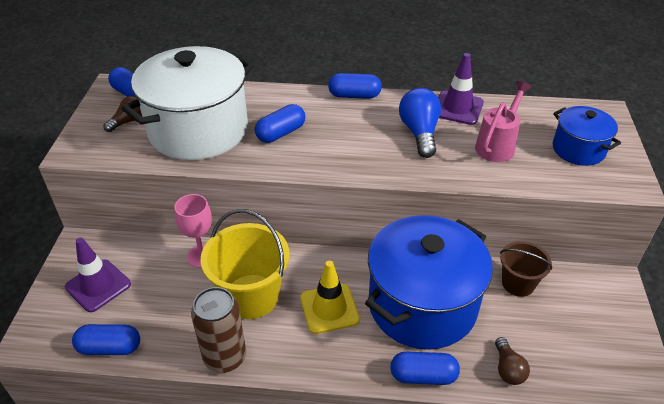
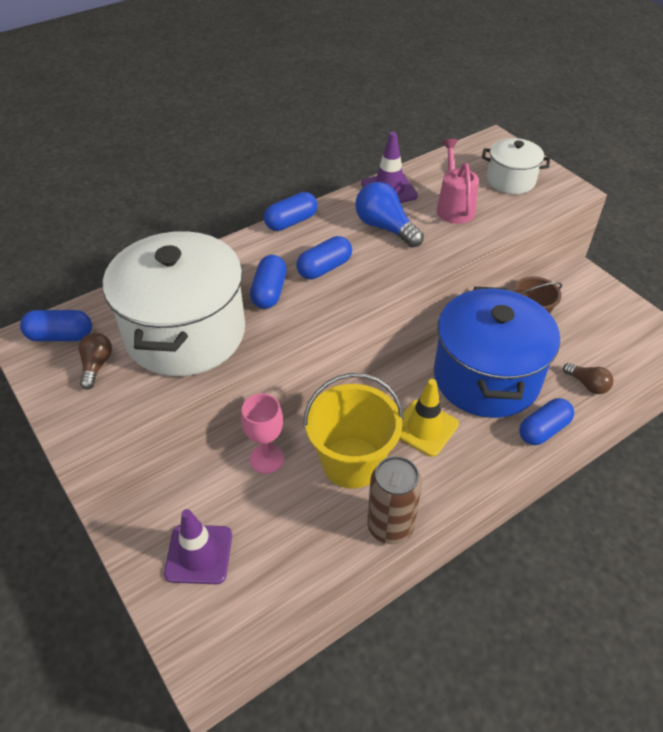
camera: 40 degrees left, 5 degrees up
blue capsule [72,324,140,355] -> blue capsule moved to [296,236,352,279]
blue pot [553,106,621,166] -> white pot [482,138,550,194]

